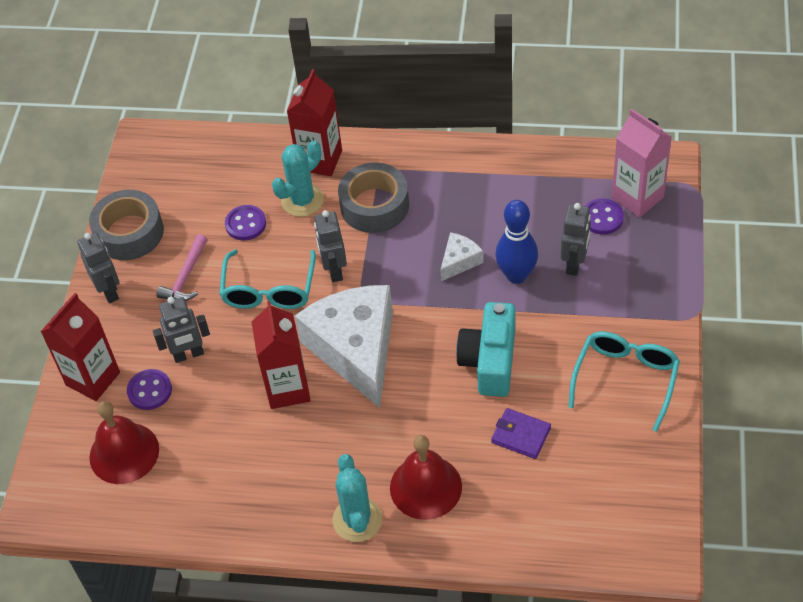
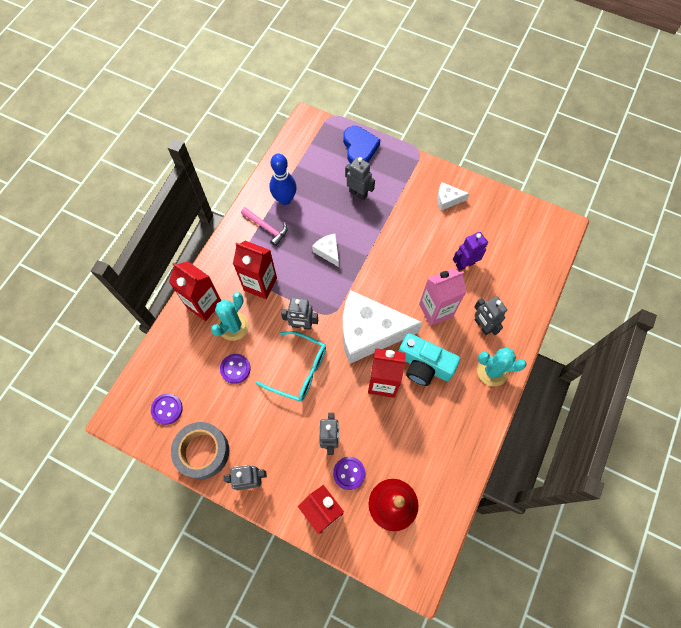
camera: 75 degrees left, 15 degrees up
pink hammer [156,234,207,301] -> pink hammer moved to [241,207,287,246]
turquoise cactus [272,140,324,217] -> turquoise cactus turned 60 degrees clockwise [211,292,249,341]
grey tape [338,163,409,233] -> red carton [233,241,277,299]
red bell [390,435,462,520] -> grey robot [474,296,507,335]
turquoise camera [456,302,515,397] -> turquoise camera moved to [398,333,460,386]
purple wallet [491,408,551,459] -> purple robot [453,232,488,271]
blue bowling pin [495,200,538,284] -> blue bowling pin moved to [270,154,297,205]
turquoise glasses [568,332,680,432] -> white cheese [437,182,470,211]
purple button [585,198,624,235] -> purple button moved to [151,393,183,425]
pink carton [612,109,672,218] -> pink carton moved to [419,268,466,326]
none -> blue heart [343,126,380,164]

